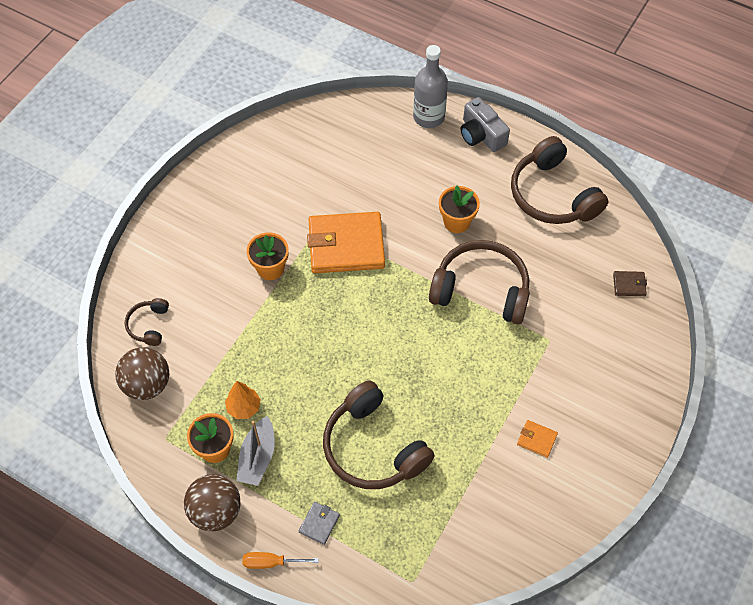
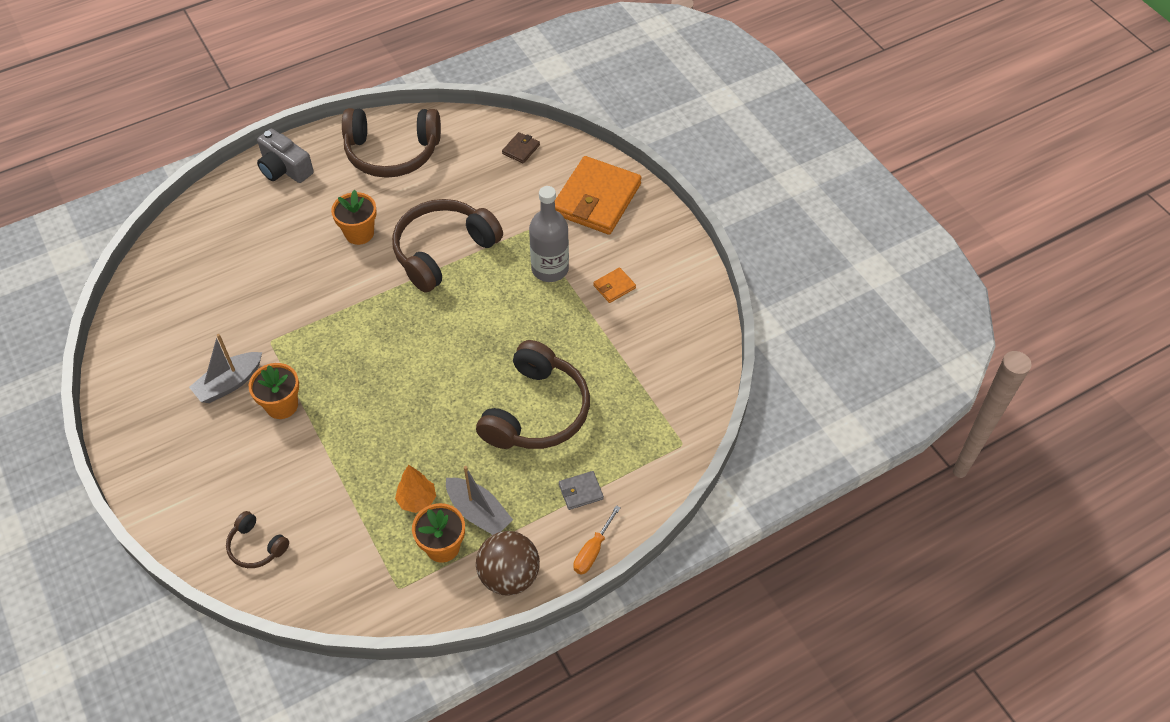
camera: 60 degrees left, 5 degrees down
brown ball [115,347,169,400] -> none
grey wallet [299,502,340,545] -> grey wallet turned 75 degrees counterclockwise [559,471,604,510]
orange wallet [307,212,385,273] -> orange wallet moved to [555,156,642,235]
brown headphones [323,381,435,489] -> brown headphones turned 60 degrees counterclockwise [476,340,590,449]
grey bottle [413,45,448,128] -> grey bottle moved to [529,186,569,282]
grey camera [461,97,510,152] -> grey camera turned 45 degrees clockwise [257,129,314,183]
none -> grey boat [189,334,262,403]

